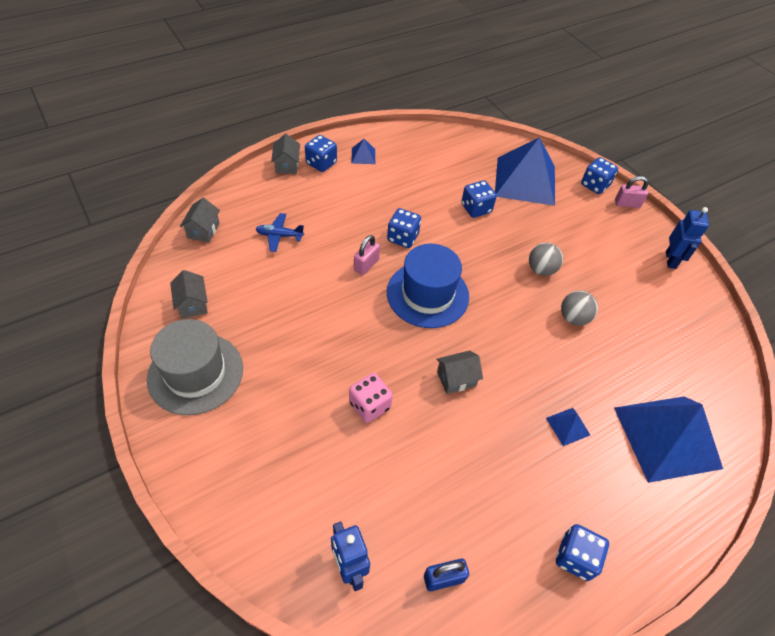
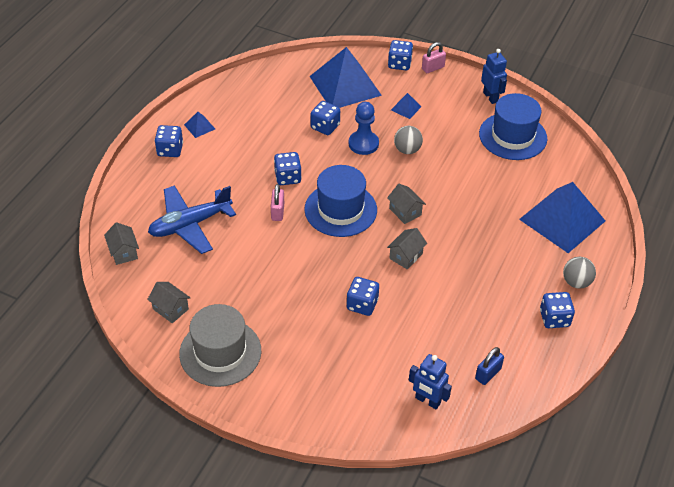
camera: 30 degrees left, 5 degrees down
blue plane [256,213,304,252] -> blue plane [148,185,236,254], size x1.96
grey house [271,134,300,174] -> grey house moved to [387,184,426,224]
pink dice [349,373,393,423] -> blue dice [347,277,379,316]
blue pyramid [546,408,590,446] -> blue pyramid moved to [391,93,422,119]
grey ball [561,290,598,326] -> grey ball moved to [563,257,596,289]
none -> blue pawn [349,102,379,155]
none -> blue hat [479,93,547,160]

